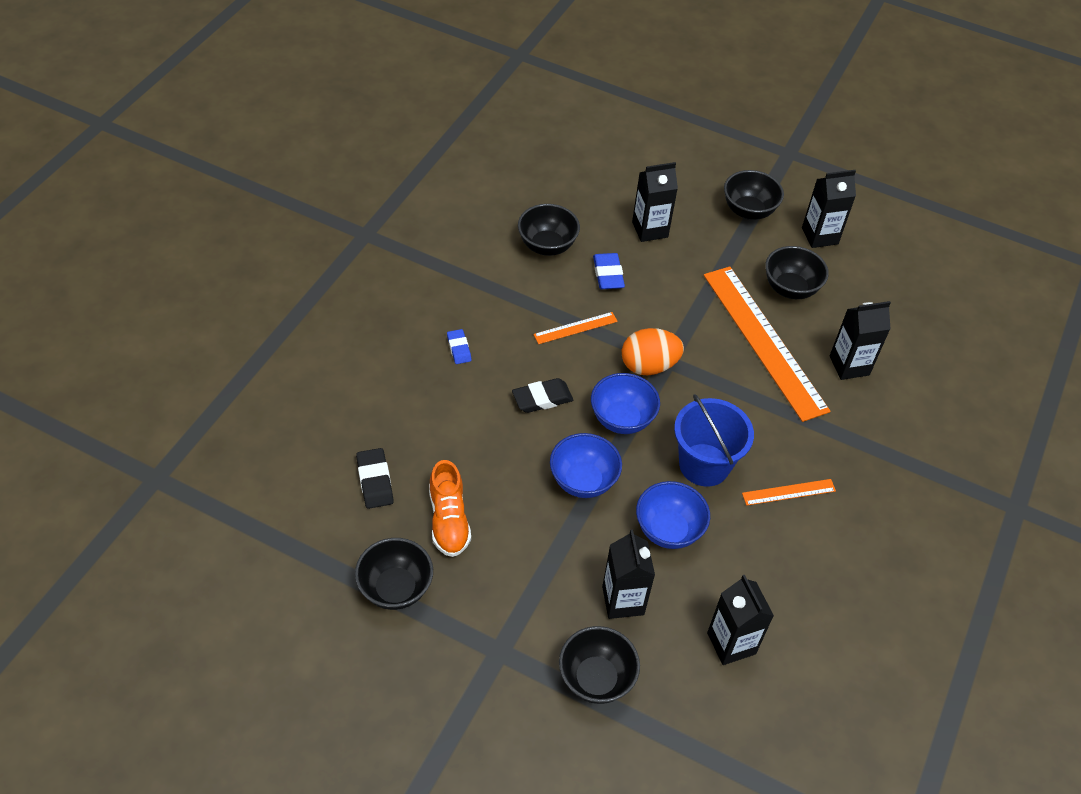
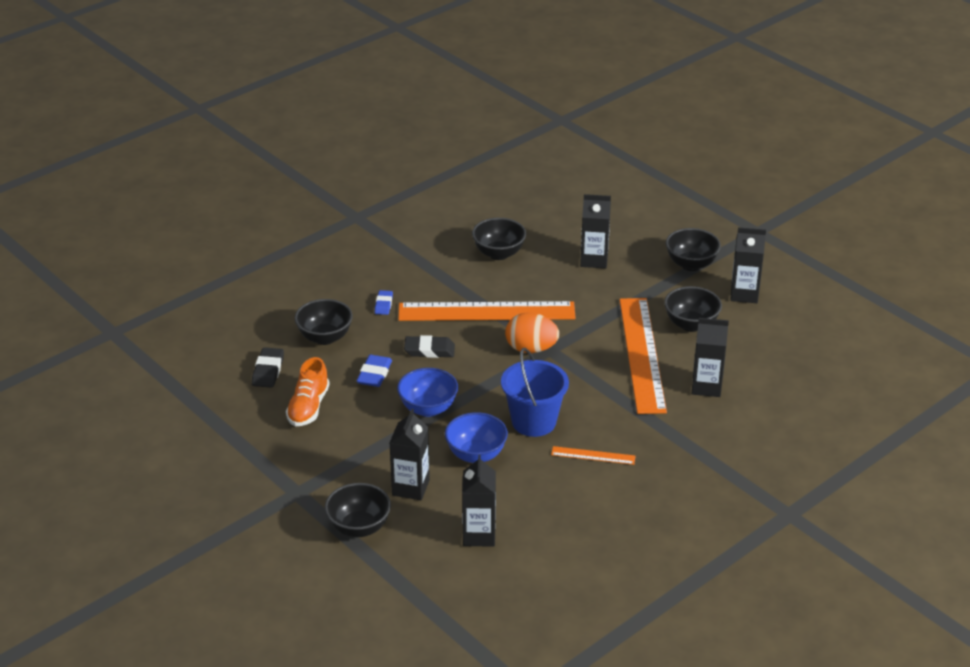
camera: 25 degrees right, 15 degrees down
black bowl [355,538,433,610] -> black bowl moved to [295,299,353,345]
orange ruler [533,312,618,344] -> orange ruler [398,301,576,321], size x2.34
blue bowl [591,373,660,434] -> none
blue eraser [593,253,625,289] -> blue eraser moved to [356,355,392,387]

